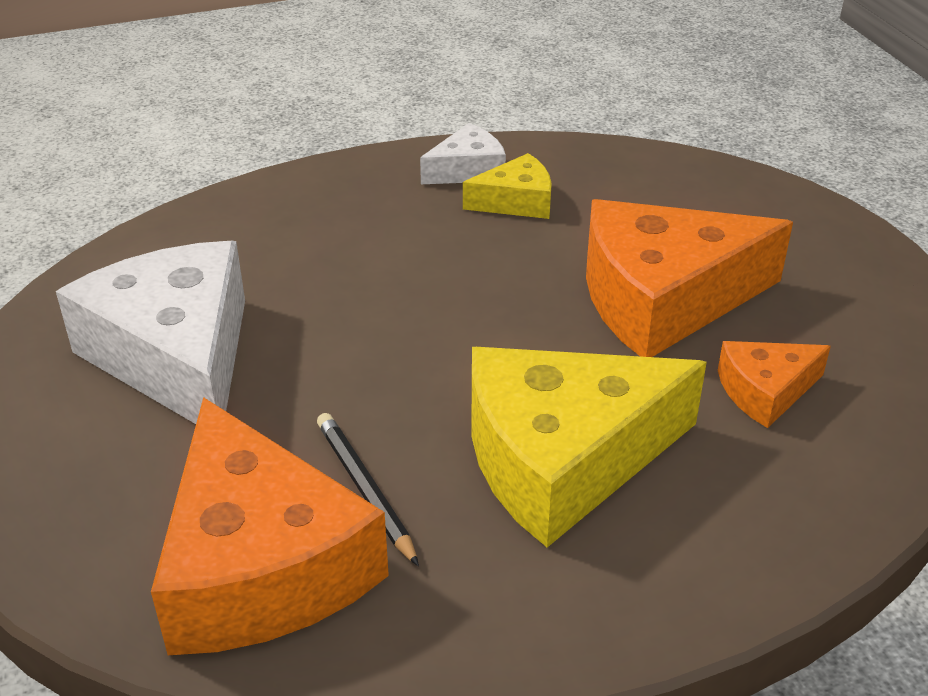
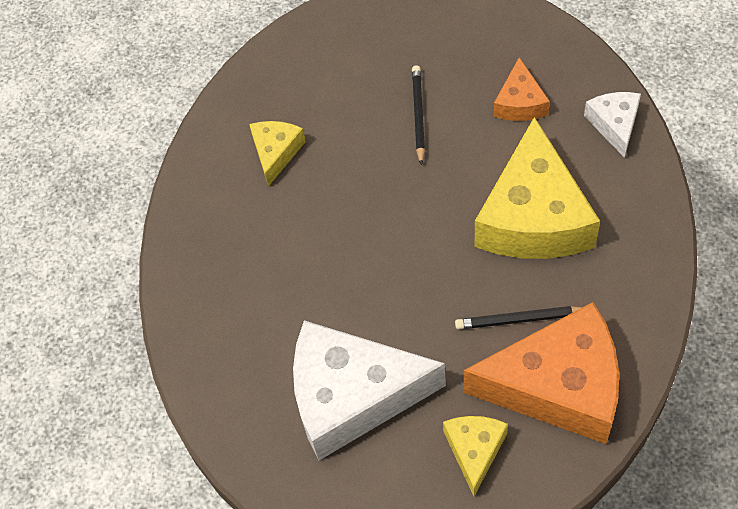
camera: 60 degrees left, 20 degrees up
white cheese [420,123,506,184] -> white cheese moved to [584,92,641,158]
orange cheese [586,199,793,357] -> black pencil [412,65,425,166]
none -> yellow cheese [443,416,508,496]

